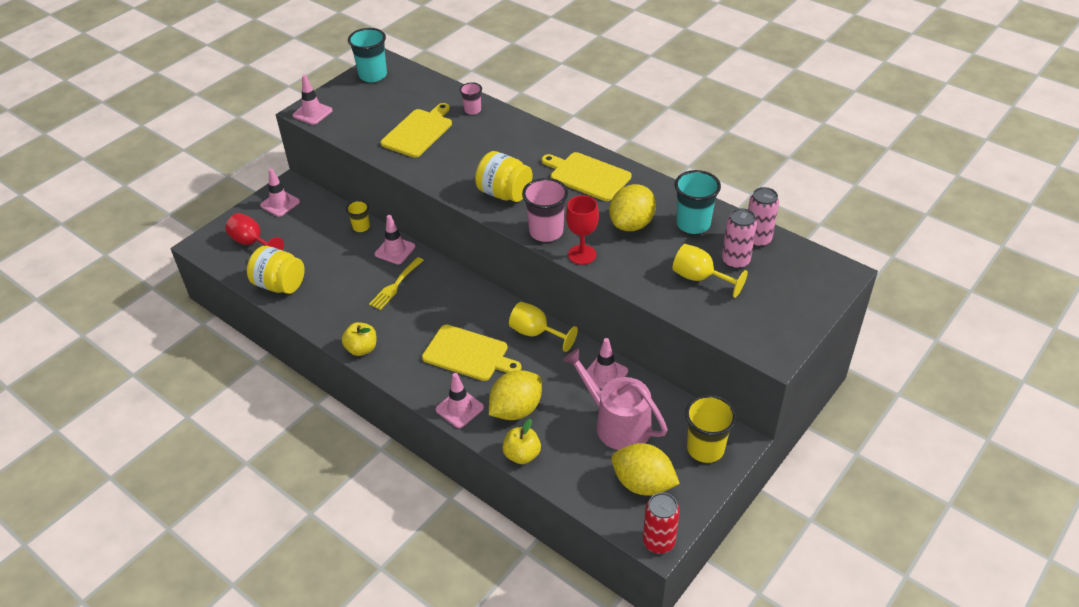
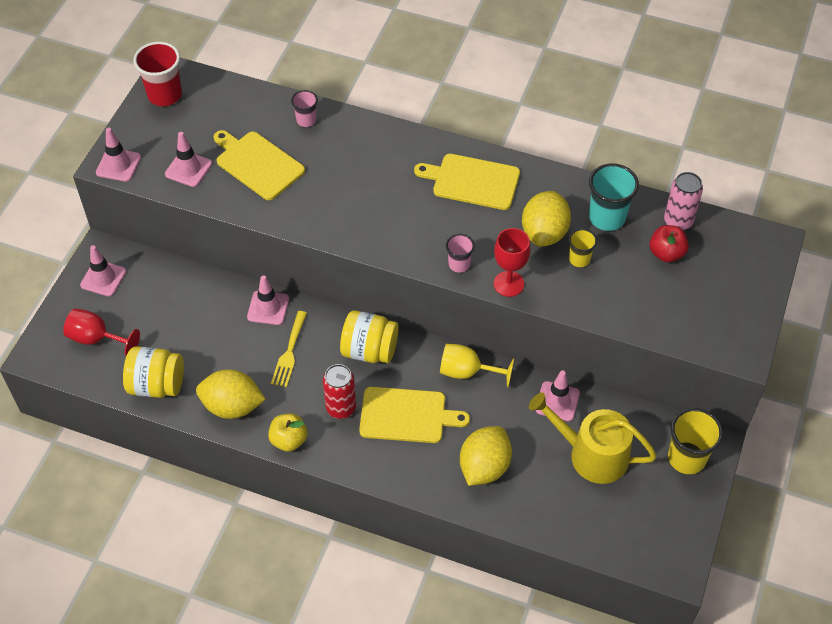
camera: 20 degrees left, 10 degrees up
yellow cup [346,200,370,232] -> yellow cup moved to [569,229,597,267]
turquoise cup [348,28,387,82] -> red cup [133,42,182,106]
yellow cutting board [380,103,452,158] -> yellow cutting board turned 60 degrees counterclockwise [214,130,305,200]
pink traffic cone [436,373,484,428] -> pink traffic cone moved to [165,132,212,187]
yellow jar [475,151,532,202] -> yellow jar moved to [340,310,399,363]
yellow apple [502,419,541,464] -> none
pink cup [522,178,568,242] -> pink cup [446,234,475,273], size x0.57
pink watering can [563,348,668,450] -> yellow watering can [529,393,657,484]
yellow lemon [611,443,680,496] -> yellow lemon moved to [196,369,266,419]
red can [643,493,680,554] -> red can moved to [323,364,356,419]
yellow goblet [672,244,748,298] -> none
pink can [722,208,757,269] -> red apple [649,225,689,262]

